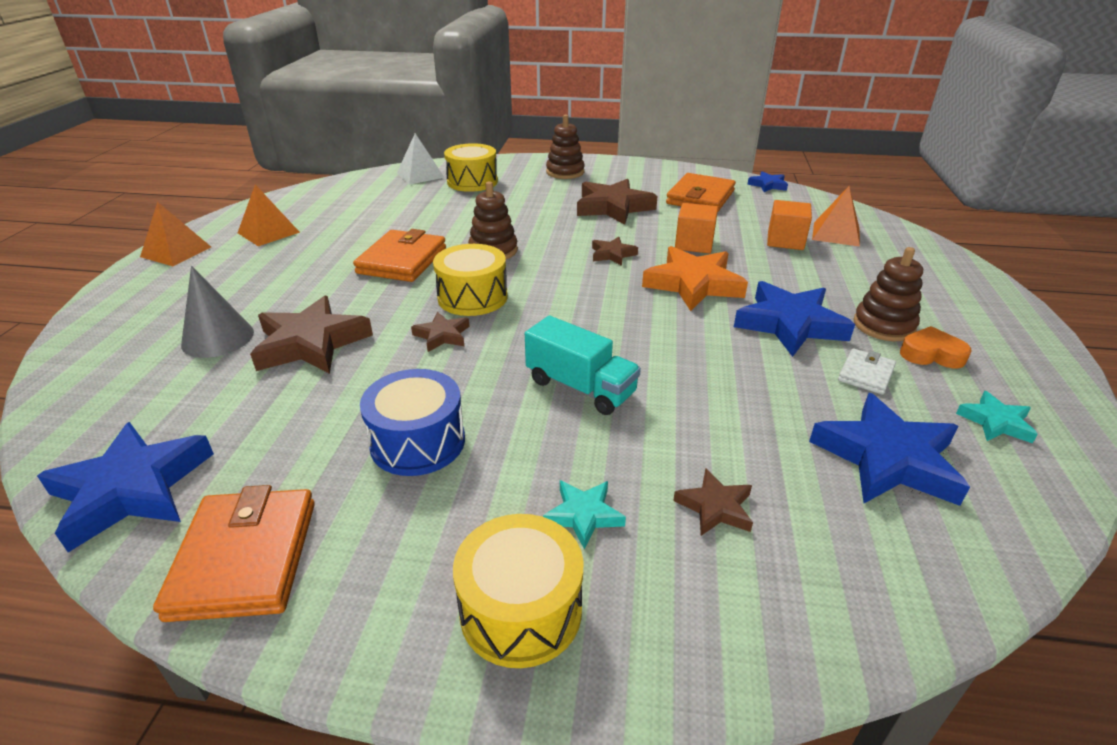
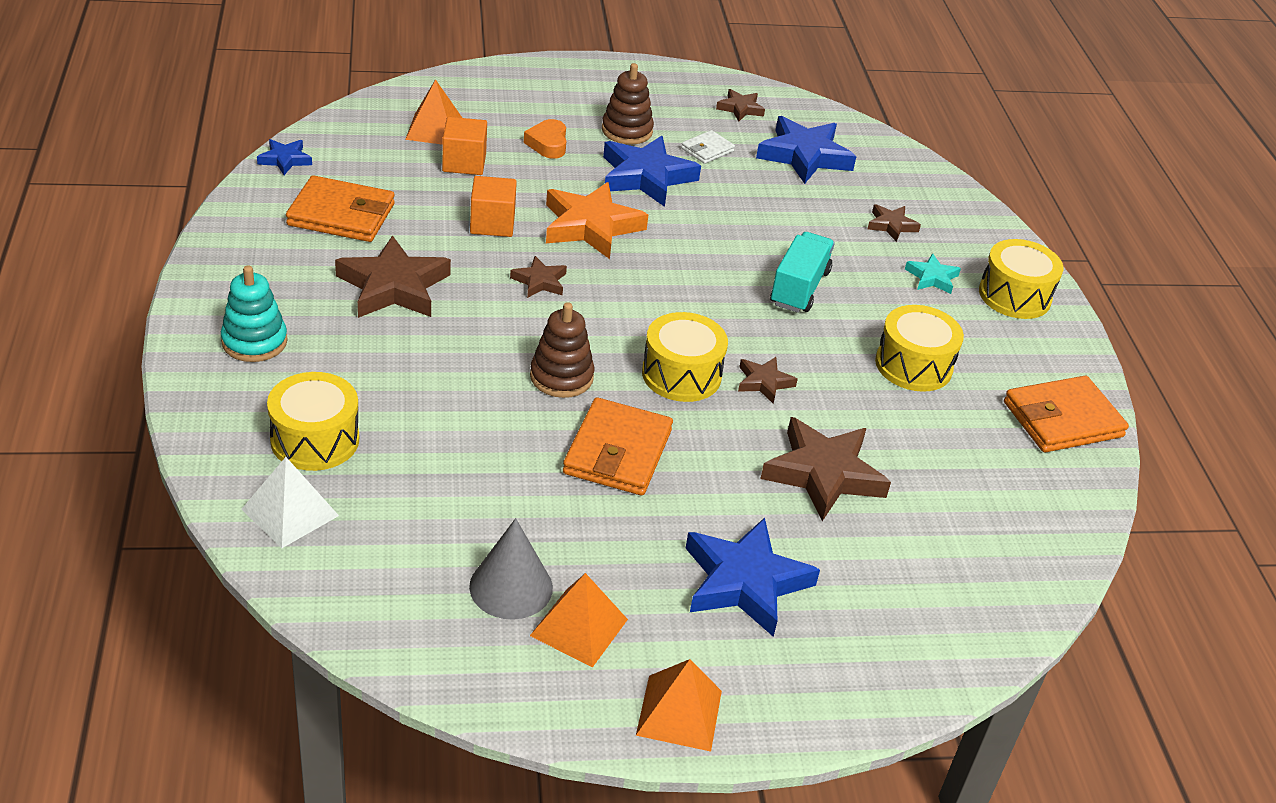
camera: 110 degrees left, 5 degrees up
blue star [37,422,214,552] -> blue star moved to [686,518,820,637]
grey cone [181,266,254,358] -> grey cone moved to [469,518,553,620]
orange wallet [353,229,446,282] -> orange wallet turned 75 degrees counterclockwise [563,397,673,496]
blue drum [360,369,465,476] -> yellow drum [875,305,964,392]
brown stacking toy [546,115,585,179] -> turquoise stacking toy [221,265,287,362]
white wallet [838,348,896,395] -> white wallet turned 60 degrees counterclockwise [681,130,735,164]
orange heart [900,326,972,368] -> orange heart moved to [524,119,566,159]
turquoise star [956,391,1038,443] -> brown star [716,89,765,122]

